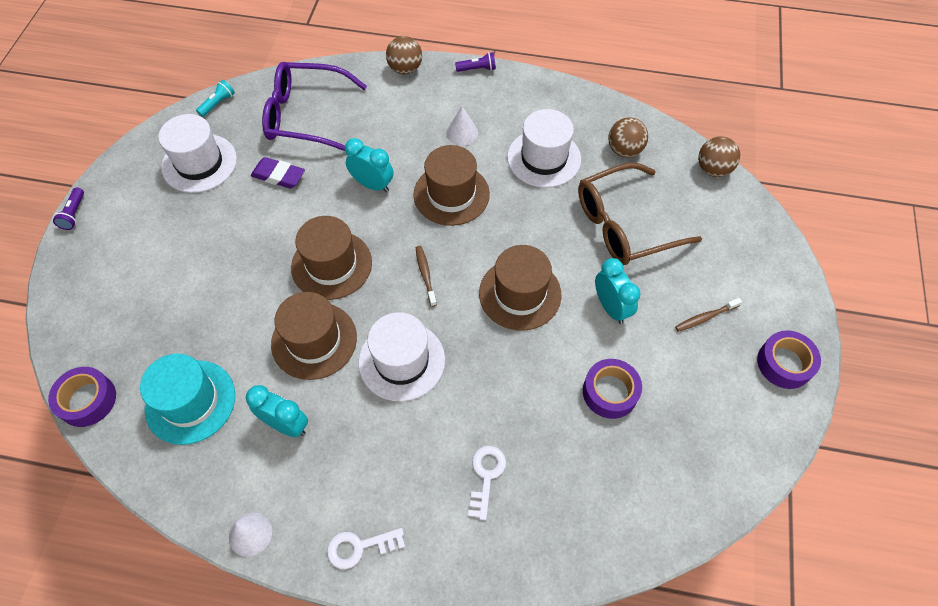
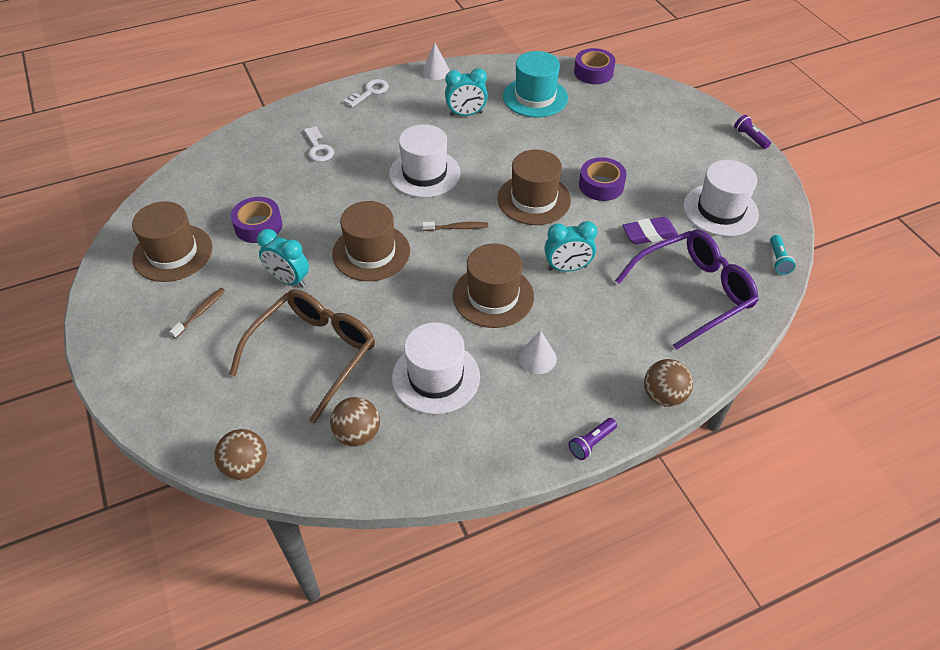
camera: 145 degrees right, 10 degrees down
brown hat [271,292,357,380] -> brown hat moved to [132,201,212,282]
brown toothbrush [416,246,437,307] -> brown toothbrush turned 45 degrees counterclockwise [422,222,488,231]
purple tape [757,330,821,389] -> purple tape moved to [579,157,627,201]

